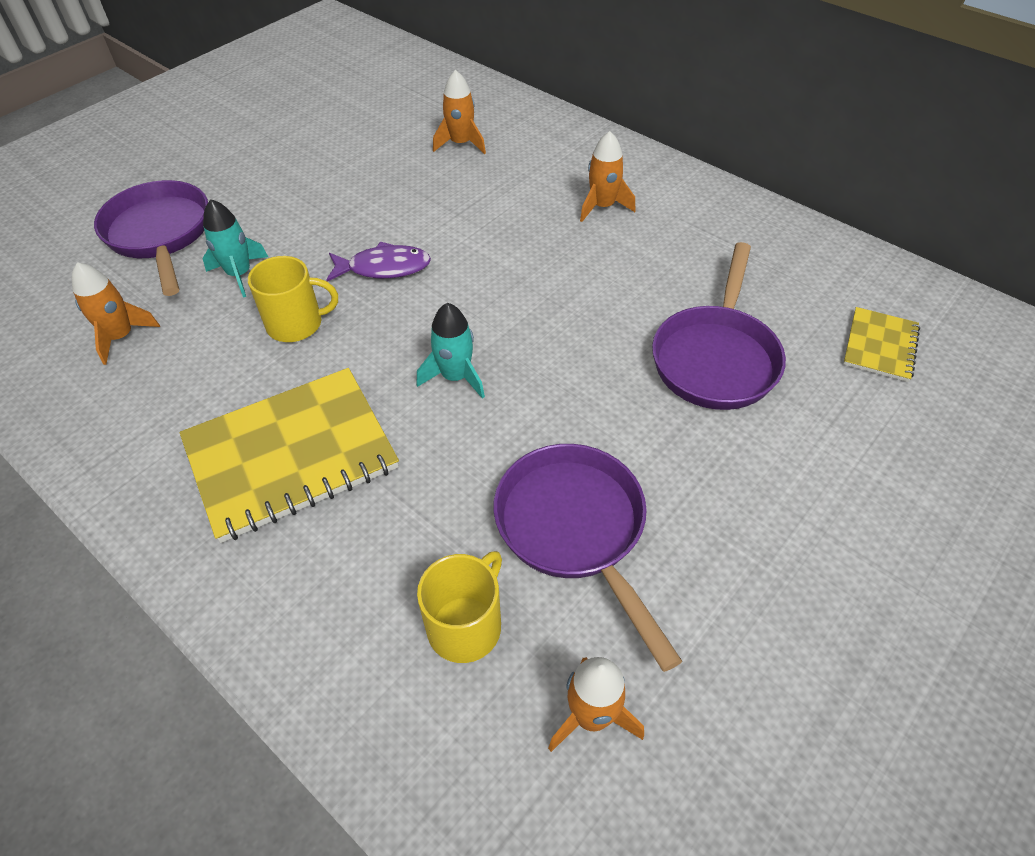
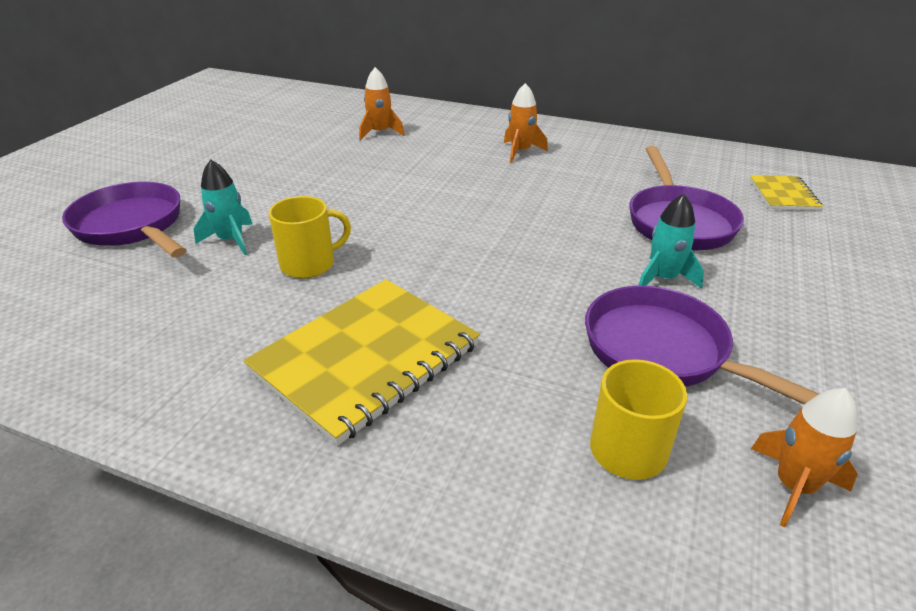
camera: 20 degrees left, 15 degrees down
orange rocket [72,262,160,365] -> none
purple fish [326,242,431,282] -> none
turquoise rocket [417,303,485,399] -> turquoise rocket moved to [638,194,704,289]

